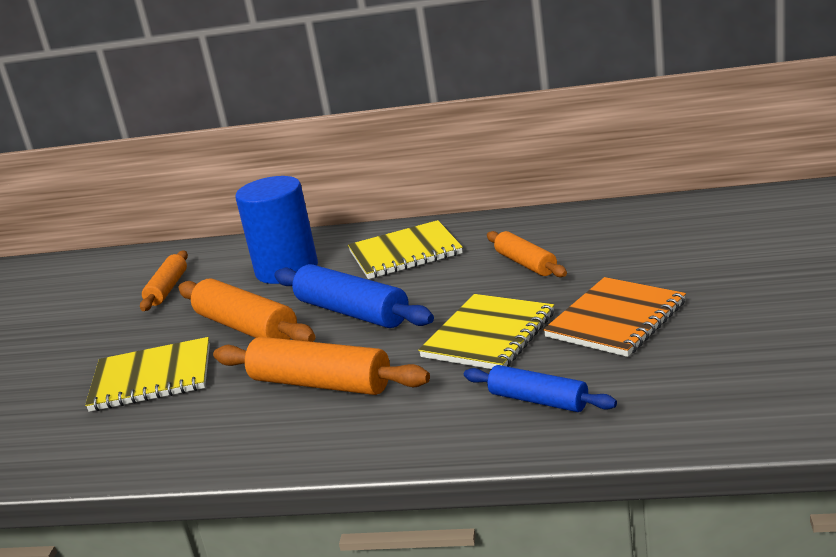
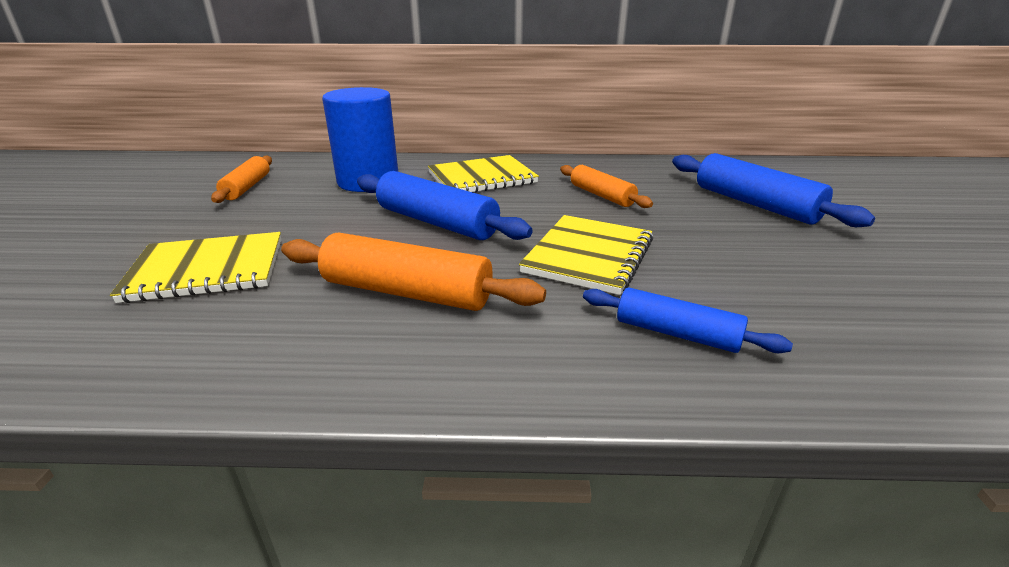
camera: 10 degrees left, 5 degrees up
orange rolling pin [178,279,316,342] -> none
orange notebook [543,277,686,357] -> none
none -> blue rolling pin [672,153,875,227]

